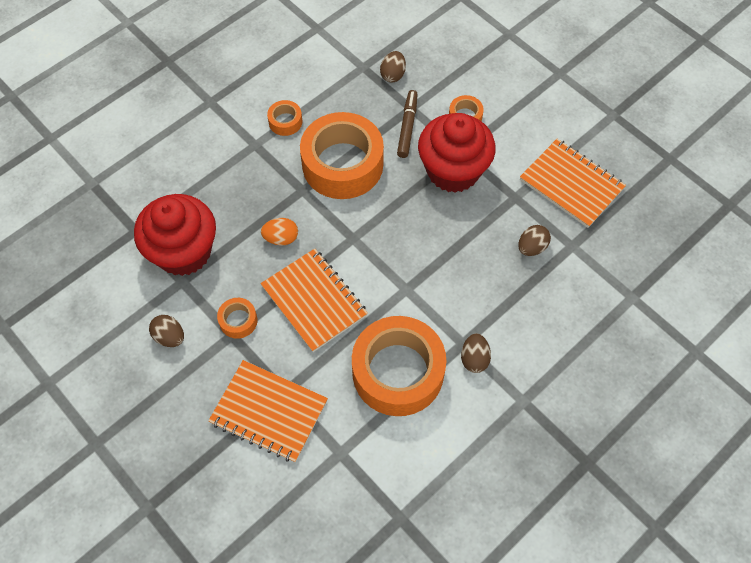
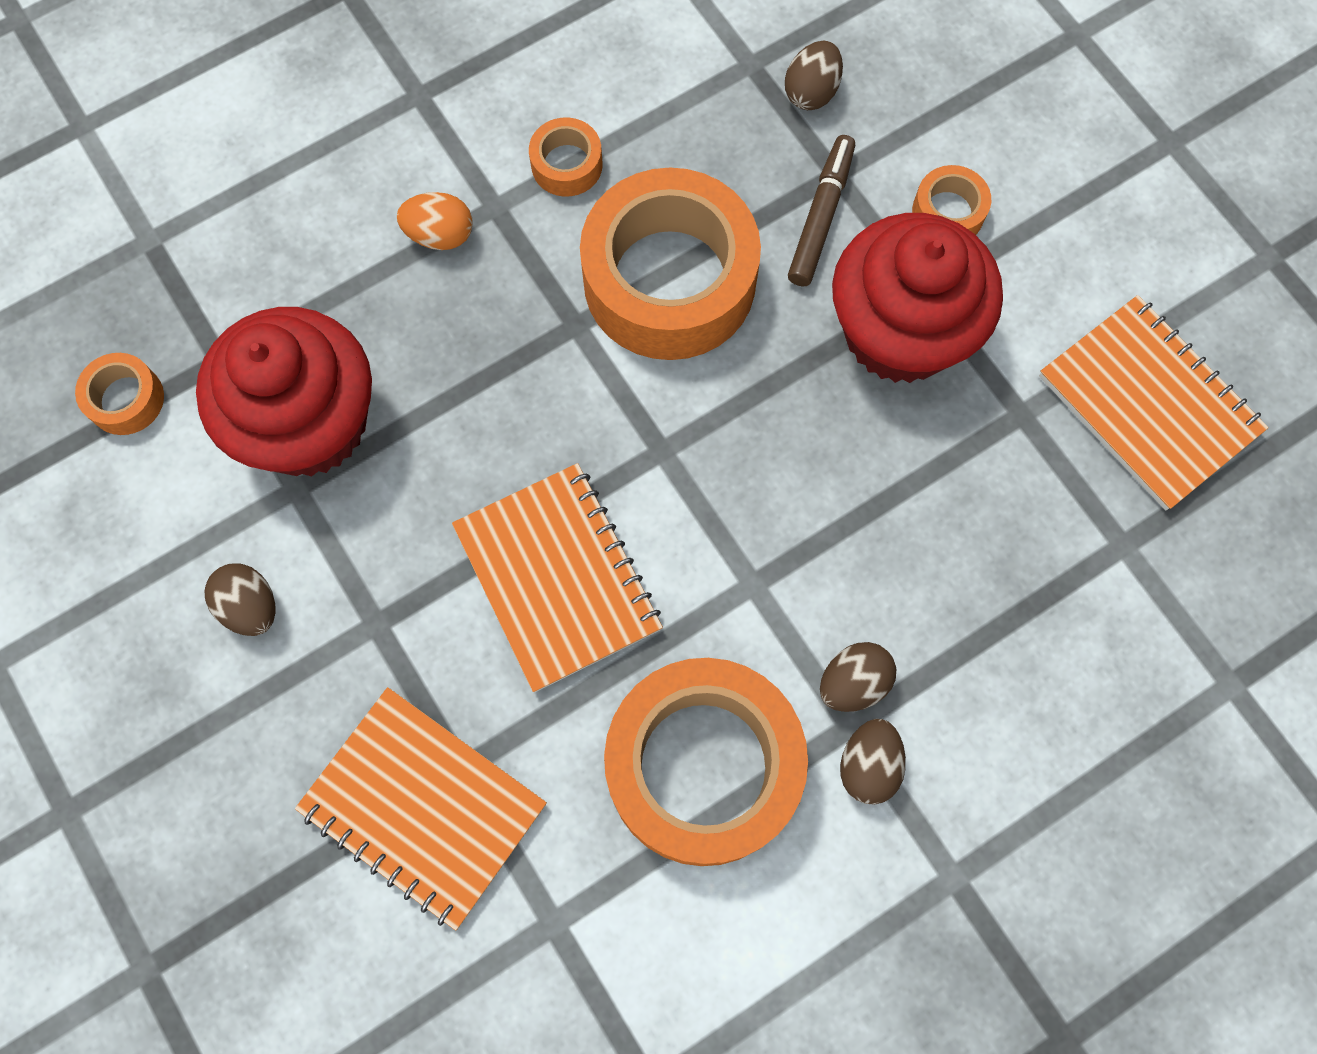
camera: 10 degrees right, 10 degrees up
orange tape [217,298,257,339] -> orange tape moved to [75,353,164,435]
orange egg [261,218,298,245] -> orange egg moved to [397,192,472,250]
brown egg [518,225,551,256] -> brown egg moved to [820,642,896,712]

